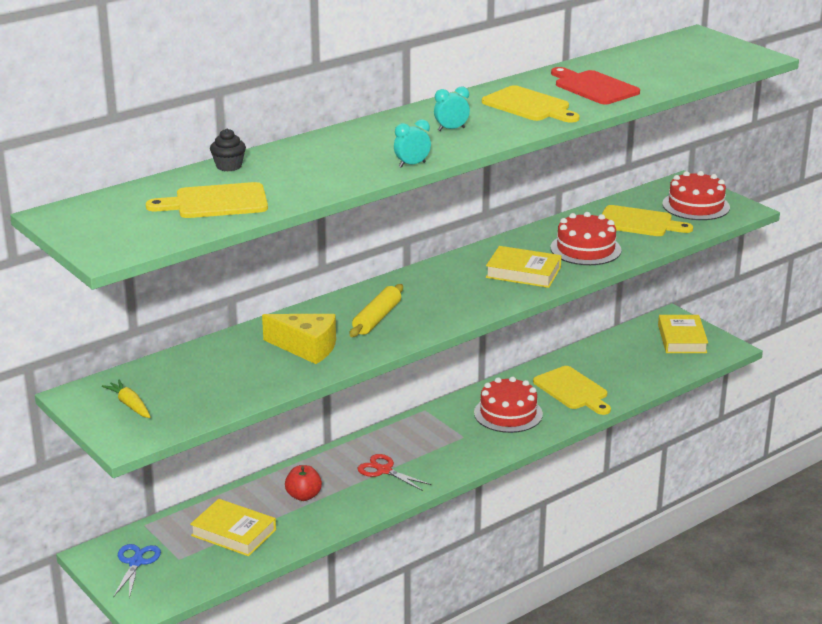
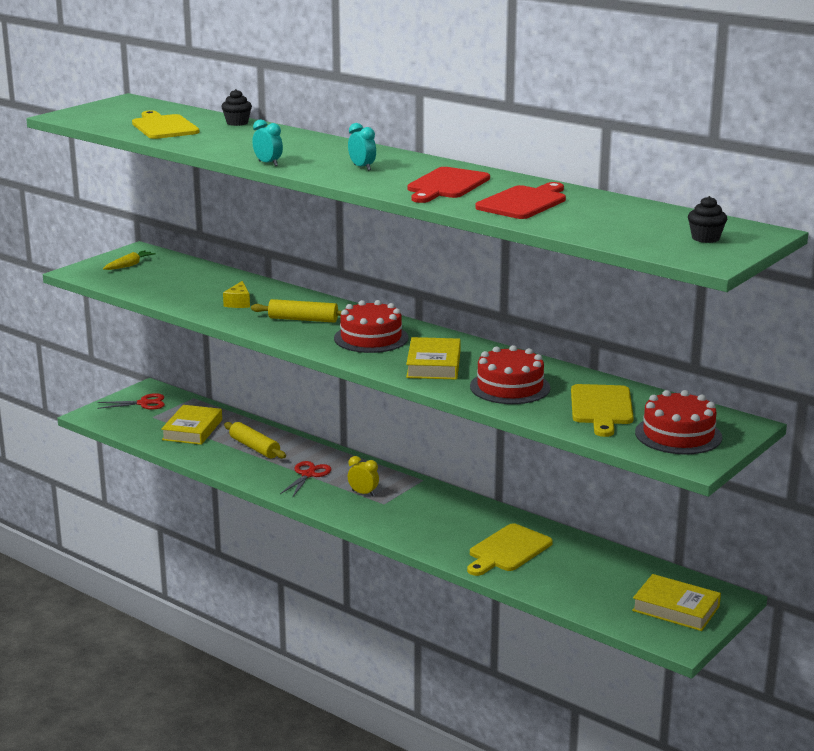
camera: 75 degrees right, 5 degrees down
blue scissors [113,544,161,599] -> red scissors [97,393,165,410]
yellow cheese [262,314,336,364] -> yellow cheese [223,281,250,308], size x0.58
red apple [285,465,322,501] -> yellow rolling pin [224,422,286,459]
red cake [474,377,543,433] -> red cake moved to [334,300,408,353]
yellow cutting board [482,85,580,123] -> red cutting board [407,167,490,203]
yellow book [658,315,708,353] -> yellow book turned 45 degrees clockwise [632,574,721,631]
none -> yellow clock [348,456,379,496]
none -> black cupcake [688,196,727,243]

